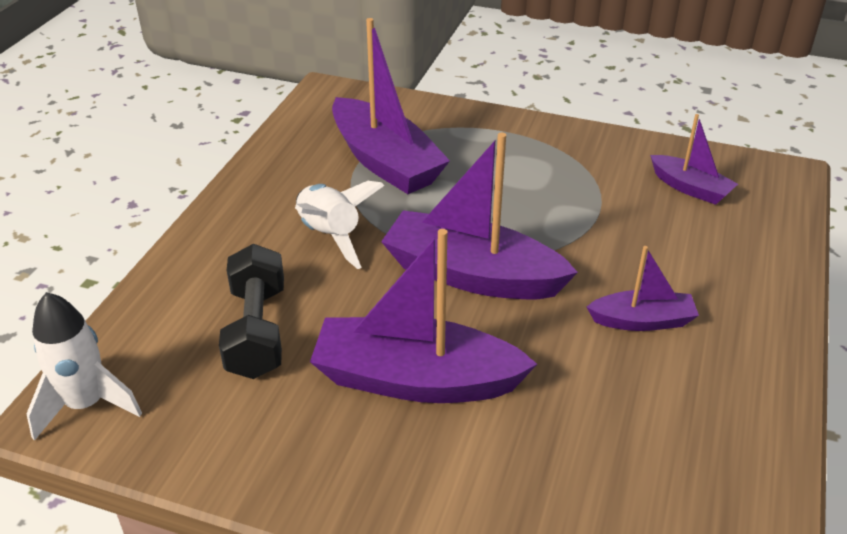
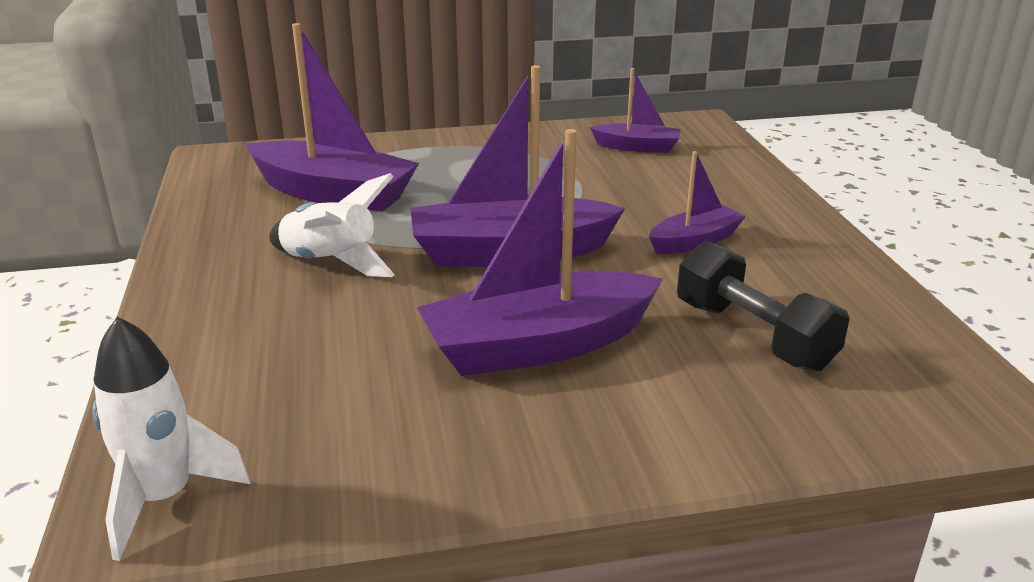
camera: 30 degrees left, 10 degrees down
black dumbbell [219,244,284,379] -> black dumbbell moved to [677,241,850,372]

